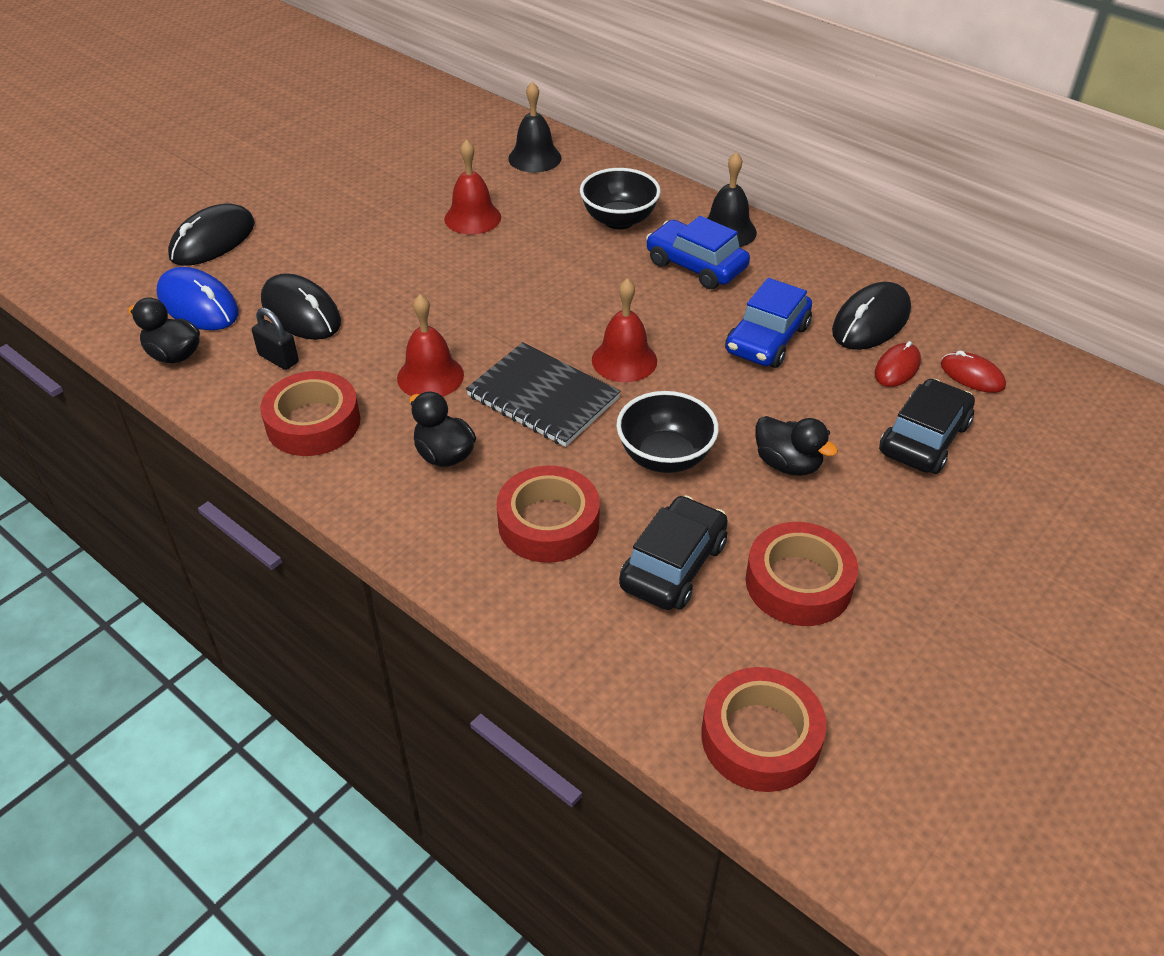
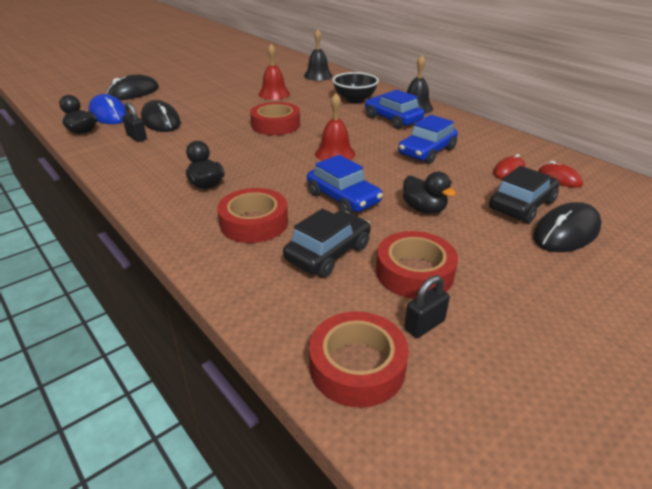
camera: 10 degrees right, 10 degrees down
red tape [260,371,360,456] -> red tape moved to [250,102,300,135]
red bell [397,294,464,397] -> none
black notebook [466,342,621,447] -> none
black bowl [616,391,719,473] -> blue car [307,155,383,214]
black mouse [832,282,911,350] -> black mouse moved to [533,202,602,252]
none -> black padlock [404,275,450,338]

